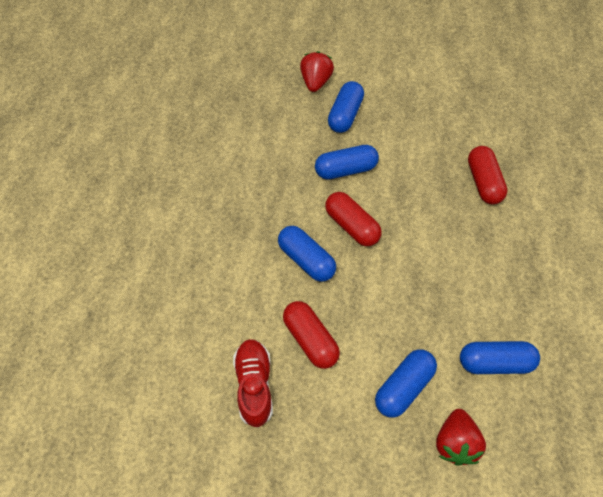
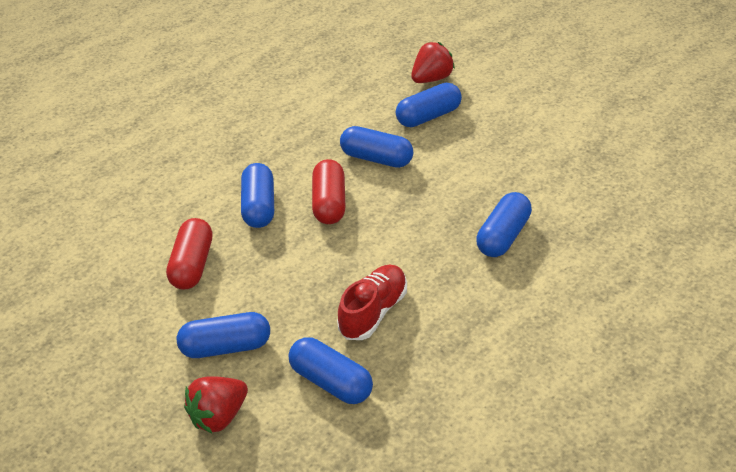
camera: 40 degrees right, 15 degrees down
red shoe [233,339,273,428] -> red shoe moved to [337,264,407,340]
red capsule [468,146,508,204] -> blue capsule [476,192,532,257]

